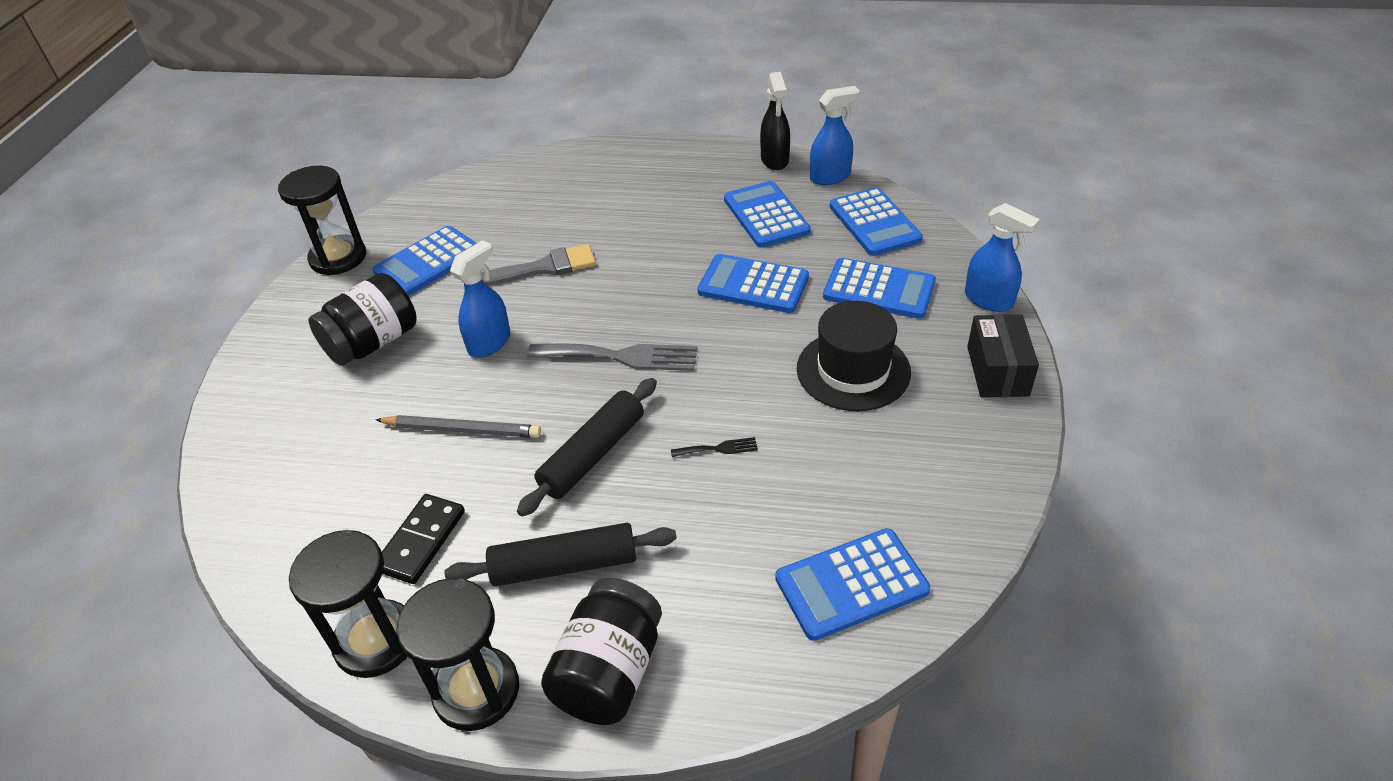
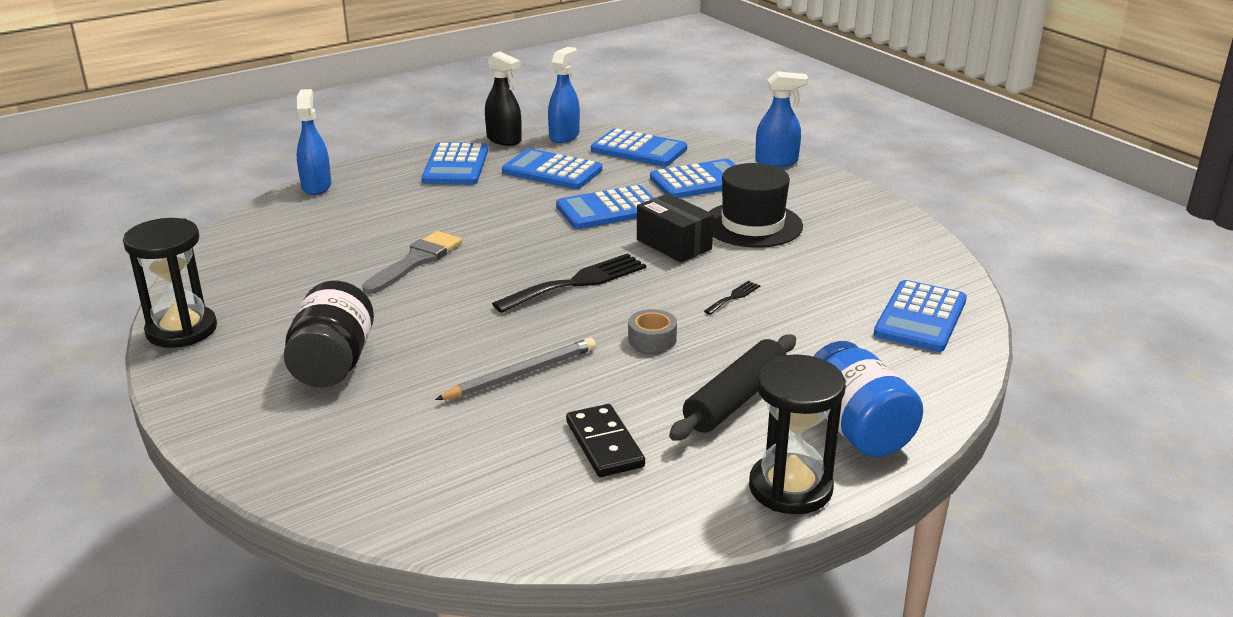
camera: 45 degrees left, 15 degrees down
black hourglass [289,530,407,678] -> none
blue calculator [373,226,477,296] -> blue calculator moved to [422,142,488,185]
blue spray bottle [450,240,510,358] -> blue spray bottle moved to [297,89,331,195]
black rolling pin [517,378,657,517] -> grey tape [628,309,677,353]
grey fork [527,344,697,371] -> black fork [492,253,646,313]
black jar [541,578,662,725] -> blue jar [813,341,923,457]
black box [967,314,1039,397] -> black box moved to [637,193,714,263]

